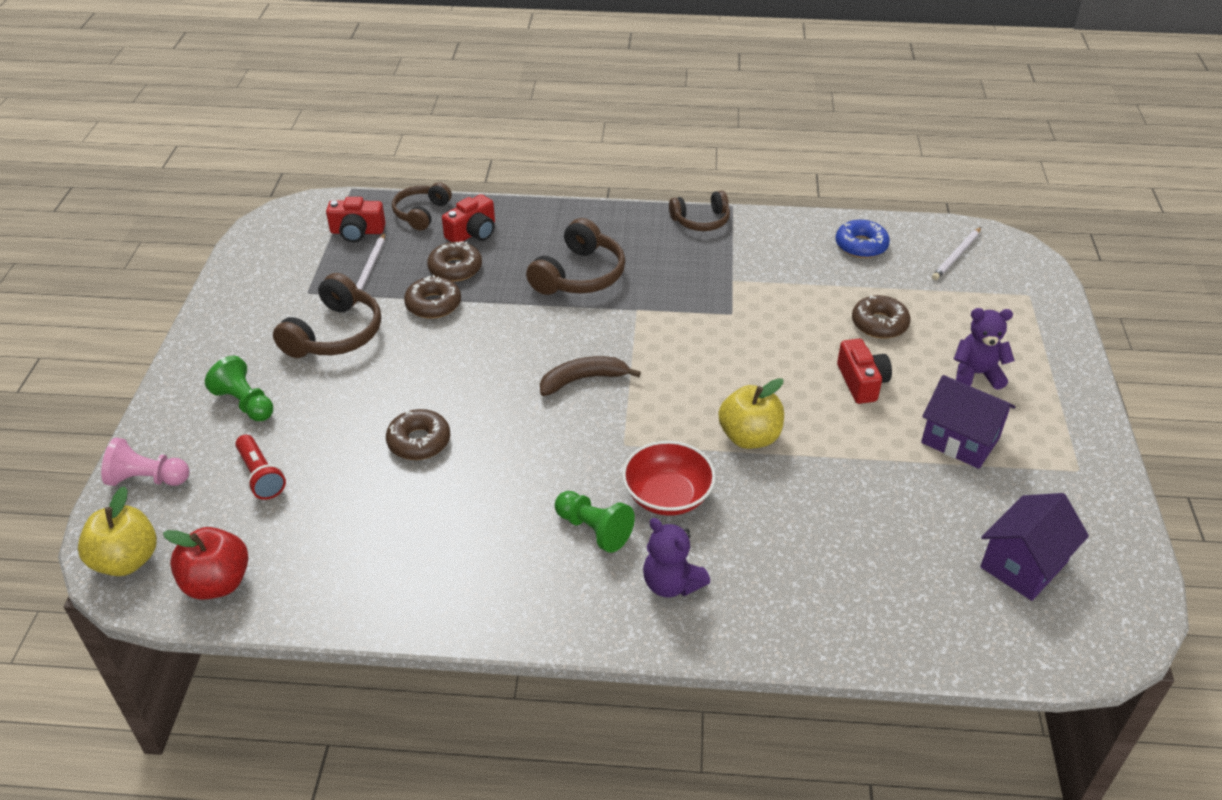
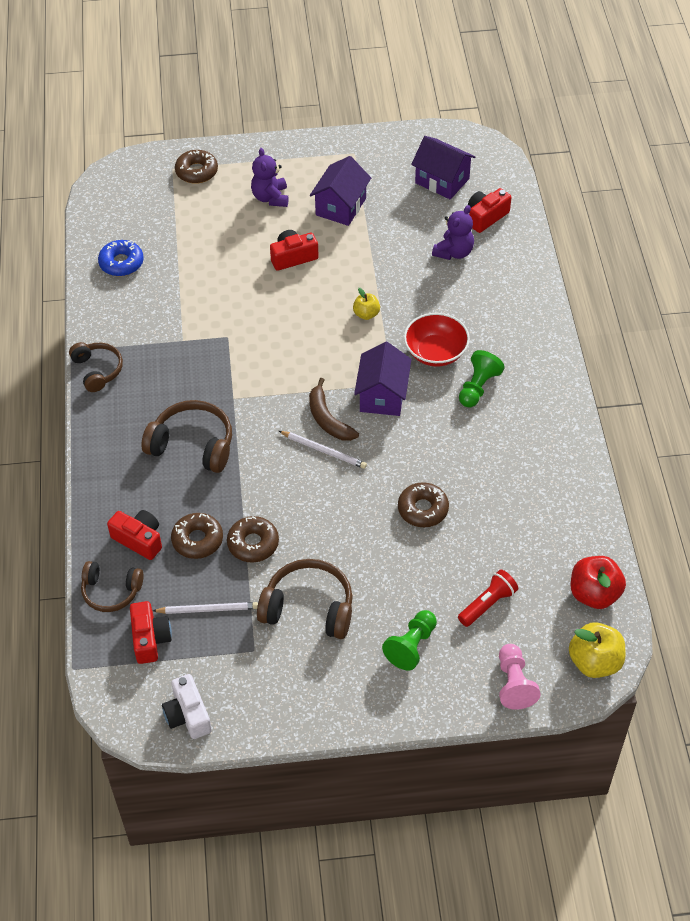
camera: 100 degrees left, 10 degrees up
purple teddy bear [643,518,710,598] -> purple teddy bear moved to [432,205,474,260]
yellow apple [719,378,784,449] -> yellow apple [353,288,380,320], size x0.57
brown donut [852,295,911,339] -> brown donut moved to [175,150,218,184]
white pencil [932,227,981,280] -> white pencil moved to [279,431,367,469]
none -> white camera [162,674,212,739]
none -> purple house [354,342,412,416]
none -> red camera [468,188,512,233]

